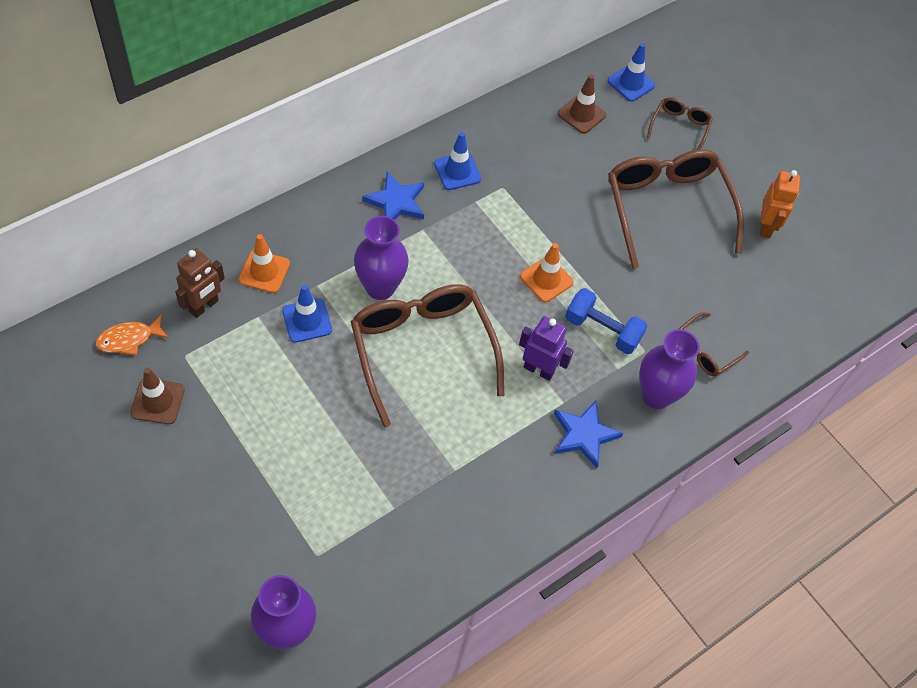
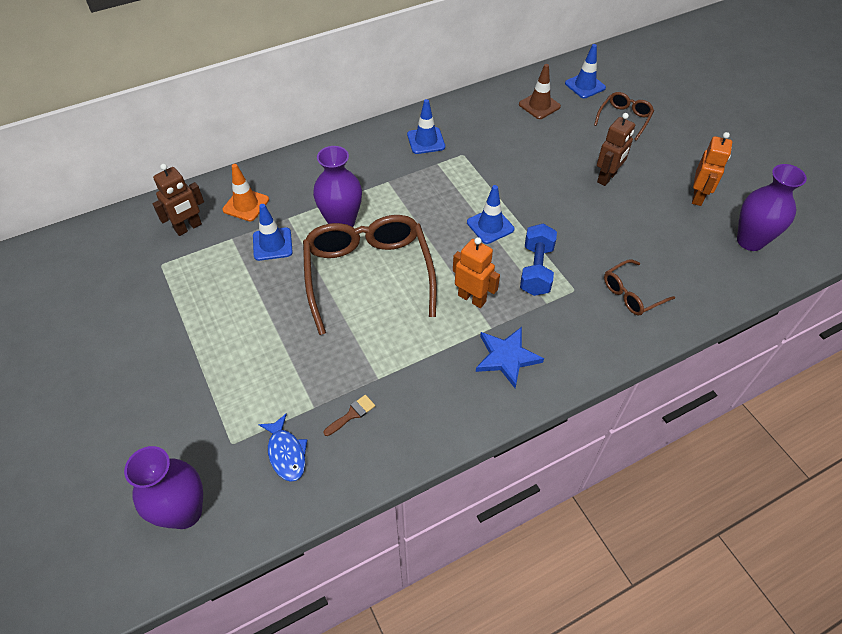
camera: 15 degrees right, 5 degrees down
orange fish [96,314,169,355] -> none
brown traffic cone [130,368,185,424] -> none
blue star [362,172,424,220] -> none
purple robot [519,316,574,381] -> orange robot [453,237,500,308]
orange traffic cone [520,243,573,302] -> blue traffic cone [467,185,514,244]
blue dumbbell [565,288,647,354] -> blue dumbbell turned 60 degrees clockwise [520,224,557,296]
brown glasses [608,150,744,269] -> brown robot [597,113,635,186]
purple vase [639,329,700,409] -> purple vase moved to [737,164,807,251]
none -> blue fish [258,413,307,482]
none -> brown brush [324,395,375,436]

